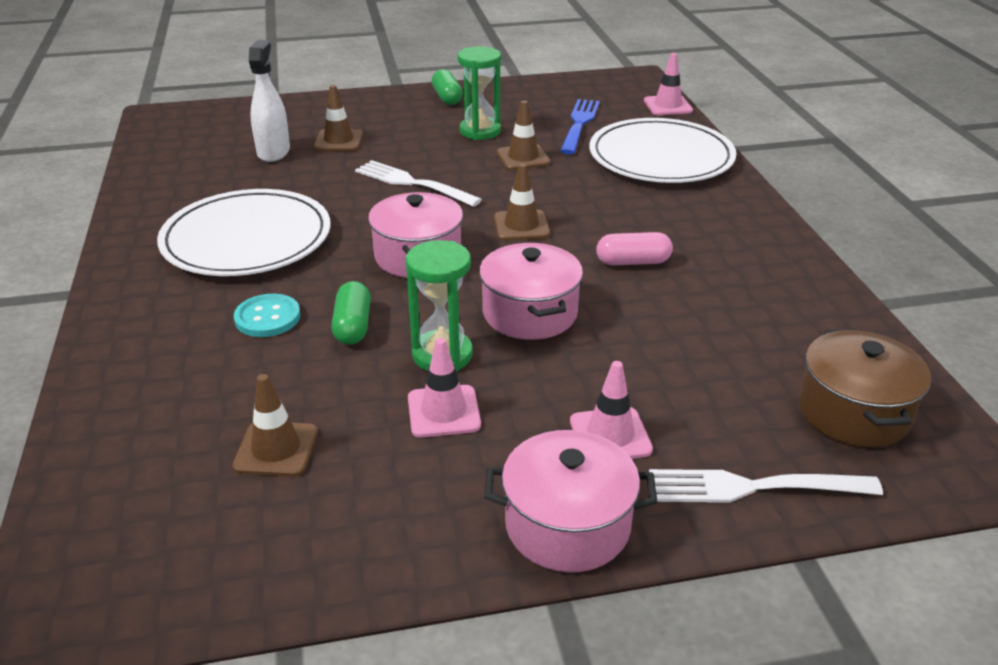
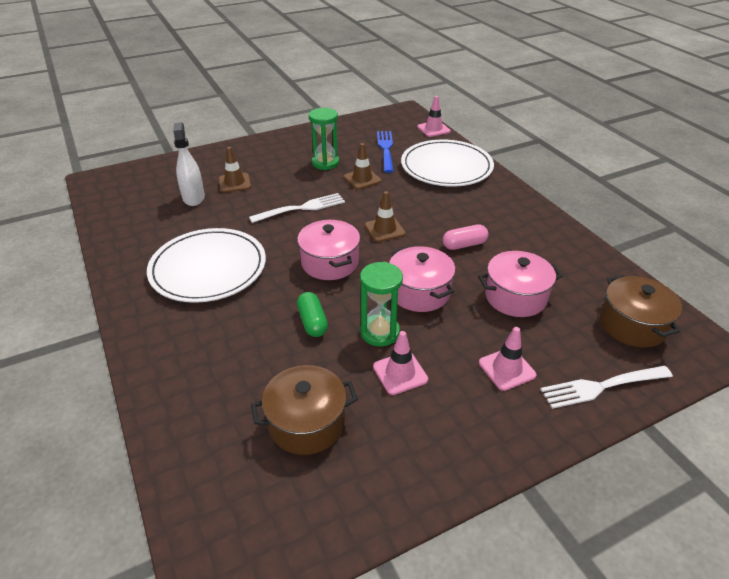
camera: 15 degrees left, 5 degrees up
brown traffic cone [232,374,318,477] -> brown pot [251,365,358,455]
turquoise button [234,294,301,337] -> none
white fork [355,160,482,207] -> white fork turned 135 degrees clockwise [249,193,345,223]
green capsule [432,69,463,105] -> none
pink pot [484,430,657,572] -> pink pot moved to [478,251,563,317]

